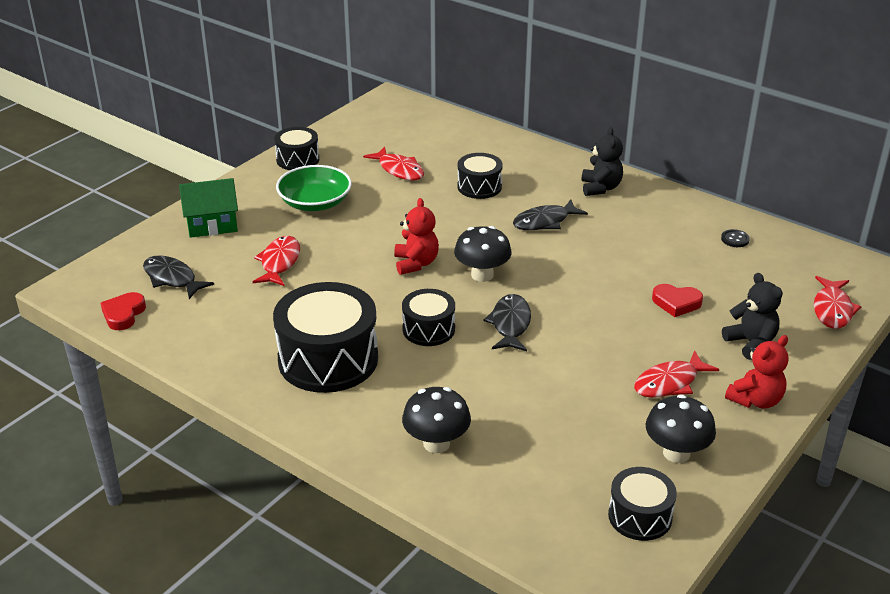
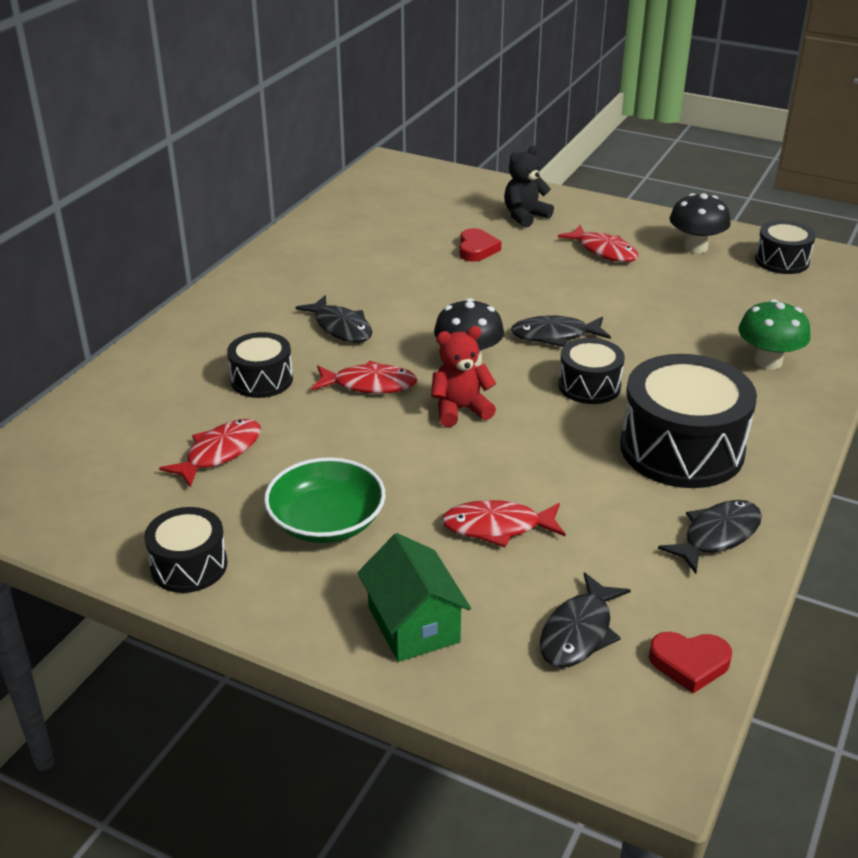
camera: 100 degrees left, 0 degrees up
black mushroom [402,387,471,453] -> green mushroom [739,299,811,370]
black teddy bear [581,127,623,196] -> none
black button [721,229,750,247] -> none
red teddy bear [725,335,788,409] -> none
red fish [814,276,861,329] -> red fish moved to [311,361,417,393]
none -> black fish [658,500,762,574]

